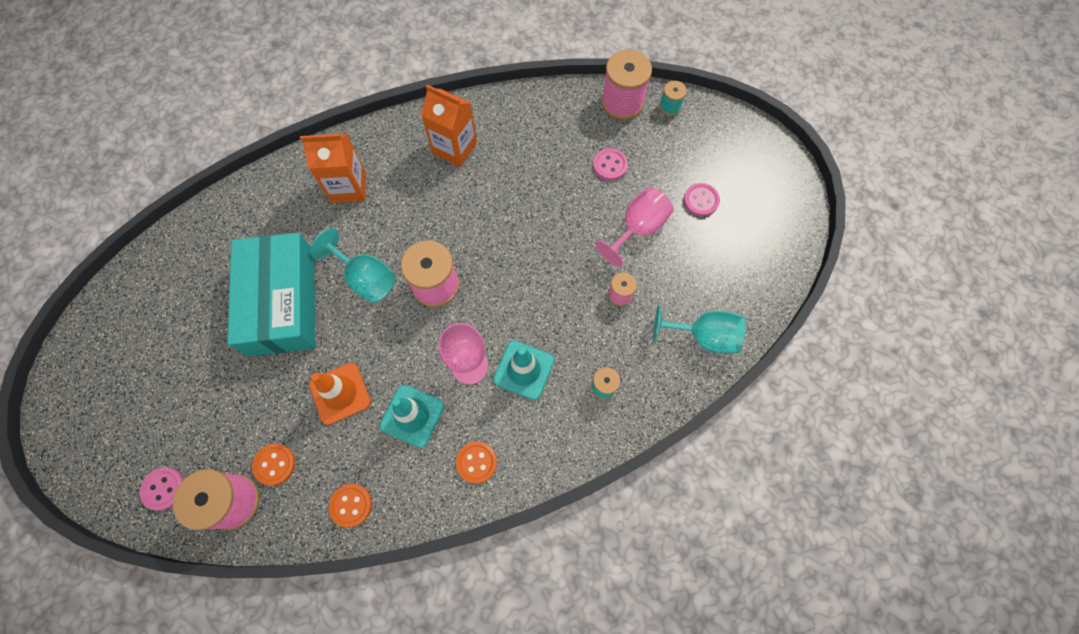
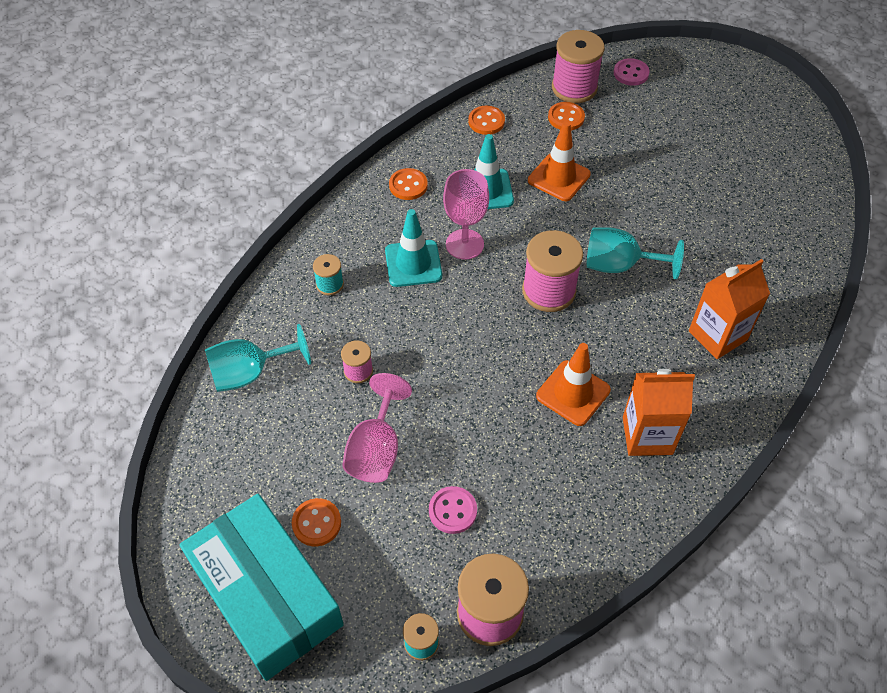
camera: 150 degrees right, 15 degrees down
turquoise box [227,233,315,356] -> turquoise box moved to [180,494,344,681]
pink button [684,183,720,217] -> orange button [292,498,341,546]
none -> orange traffic cone [536,343,611,426]

